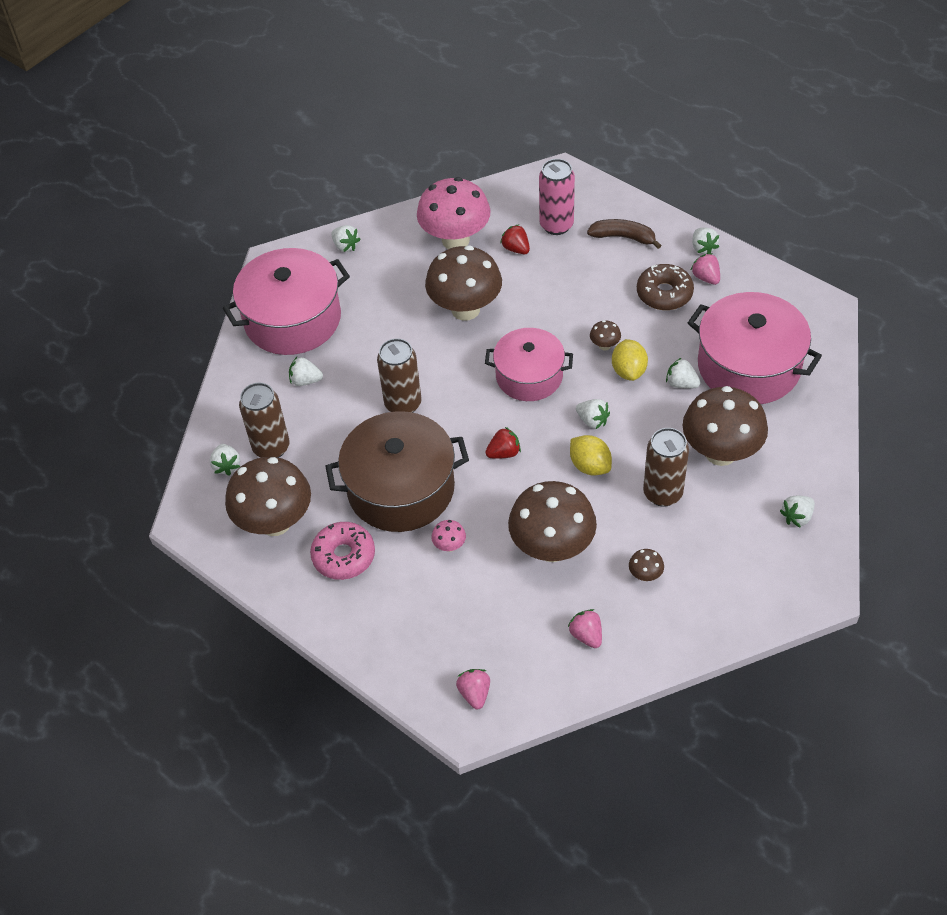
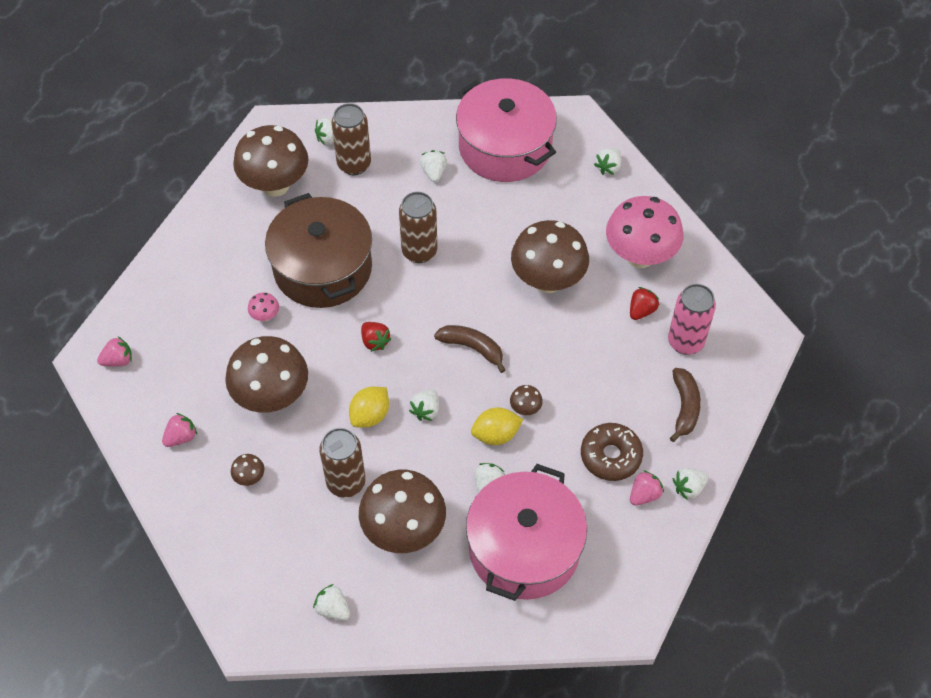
camera: 75 degrees right, 5 degrees up
pink donut [310,522,375,580] -> none
pink pot [485,328,573,401] -> brown banana [434,325,505,373]

